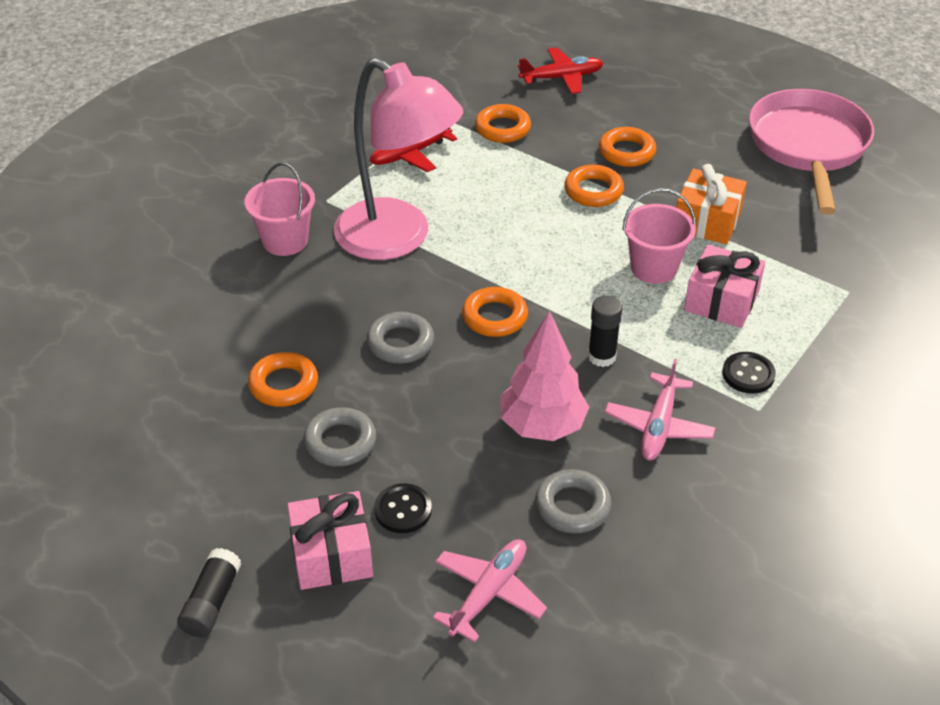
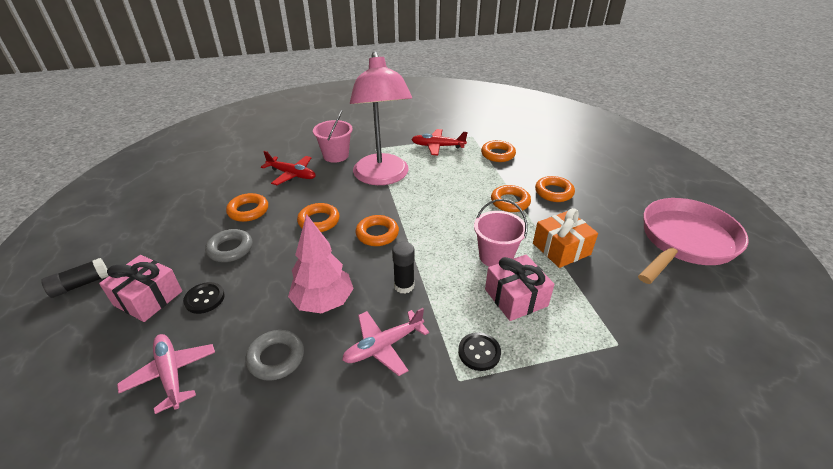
camera: 40 degrees right, 5 degrees down
grey ring [367,312,434,364] -> orange ring [297,203,340,232]
pink plane [433,539,547,643] -> pink plane turned 105 degrees counterclockwise [117,334,215,414]
red plane [518,47,604,94] -> red plane moved to [261,151,316,185]

